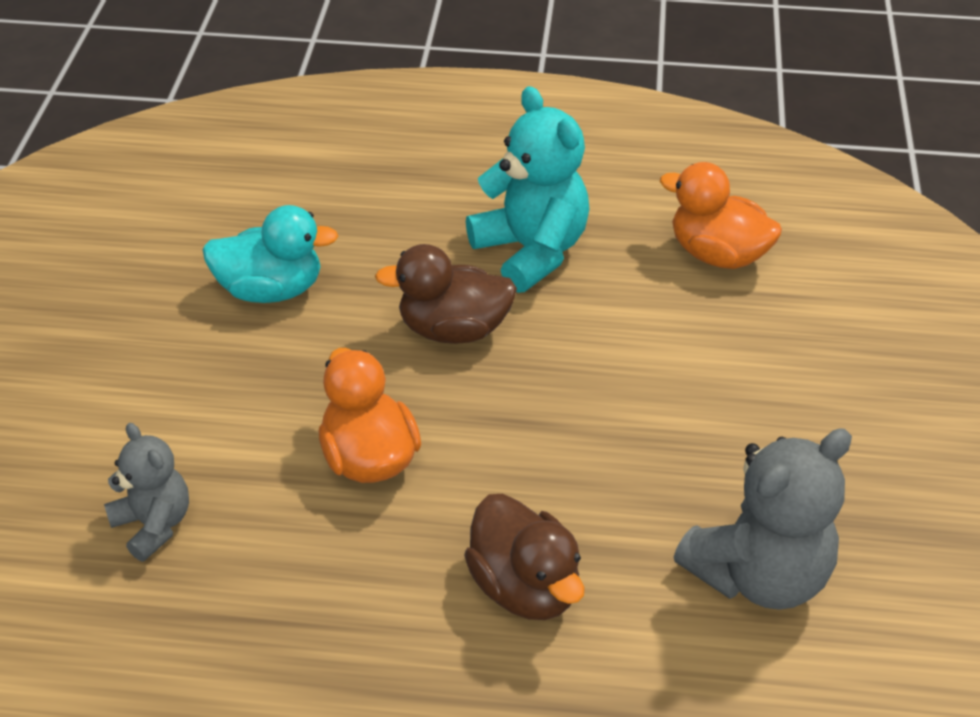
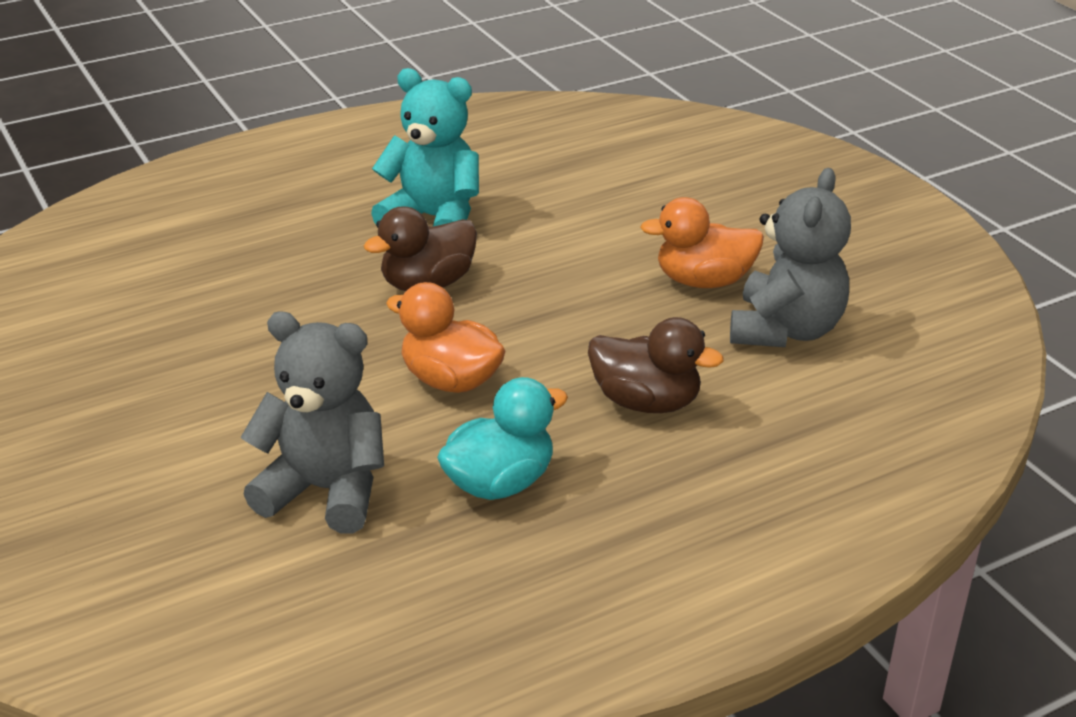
camera: 35 degrees left, 10 degrees down
grey teddy bear [104,423,189,562] -> grey teddy bear [241,311,384,533], size x1.68
turquoise duck [203,205,338,303] -> turquoise duck moved to [437,377,568,500]
orange duck [660,162,782,269] -> orange duck moved to [640,197,764,288]

